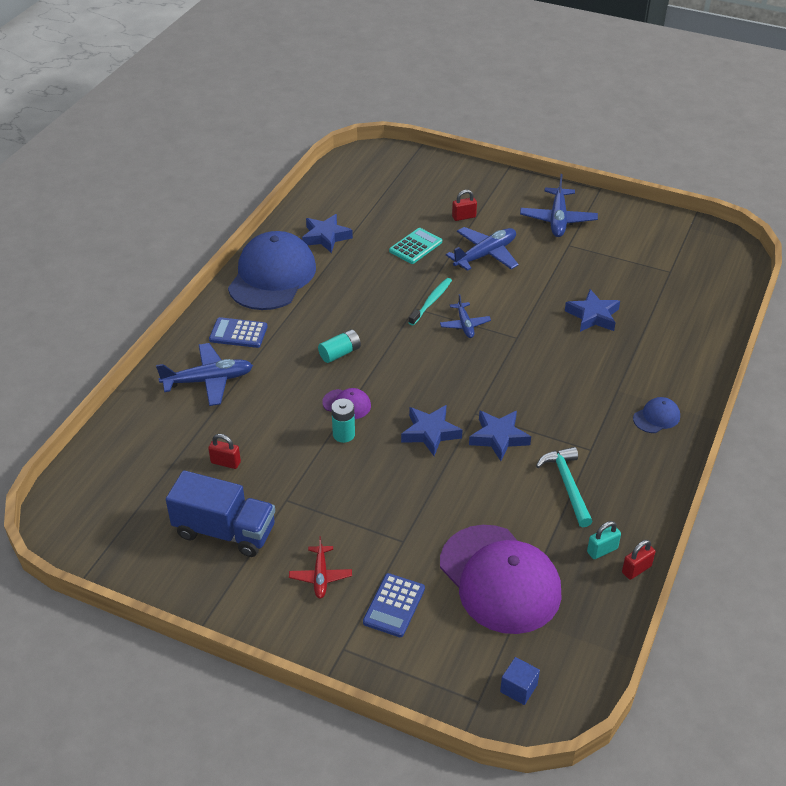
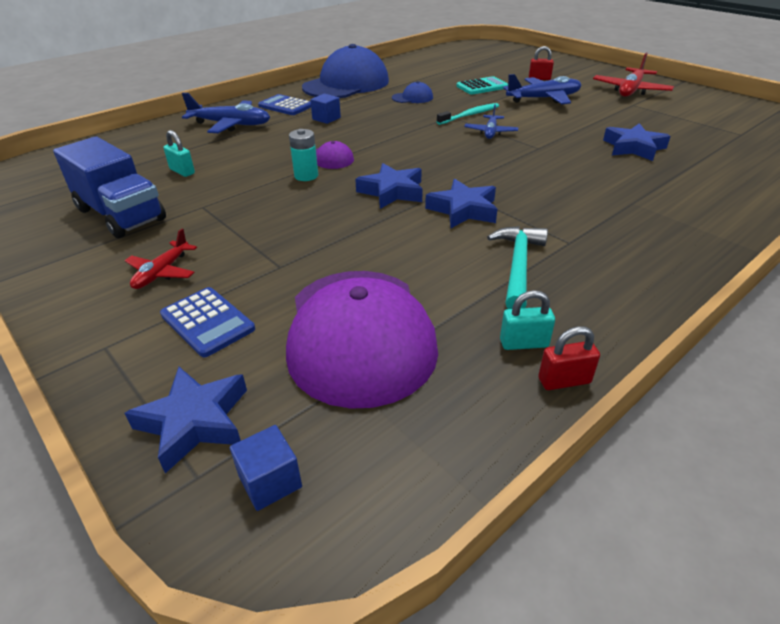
camera: 25 degrees right, 5 degrees down
red padlock [208,434,241,469] -> turquoise padlock [163,130,195,177]
blue star [302,214,353,253] -> blue star moved to [125,367,247,473]
turquoise battery [318,329,361,363] -> none
blue calculator [363,573,425,637] -> blue calculator turned 90 degrees counterclockwise [160,287,255,358]
blue plane [520,174,598,237] -> red plane [593,53,674,97]
blue cap [633,397,680,433] -> blue cap moved to [392,81,433,103]
none -> blue cube [310,94,341,124]

